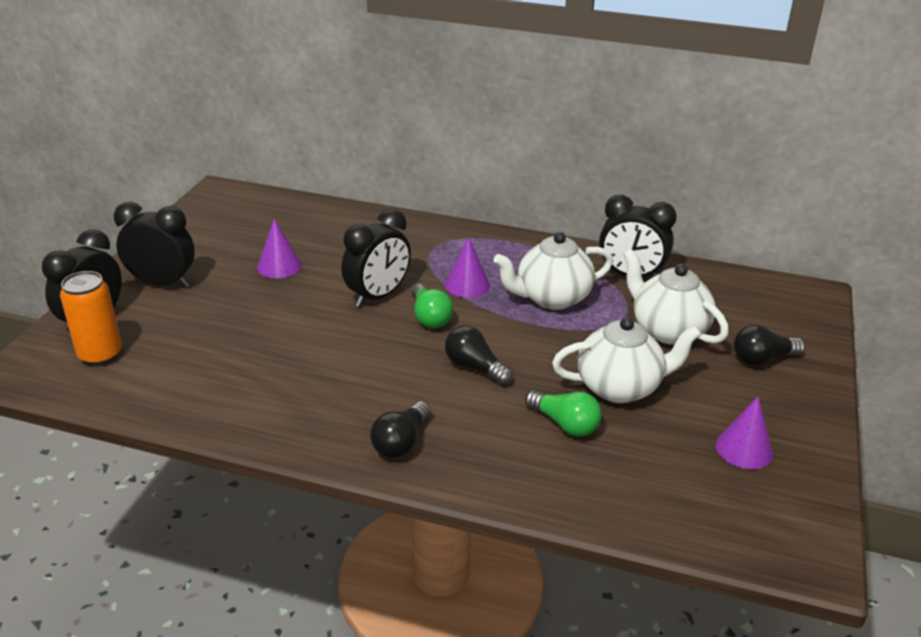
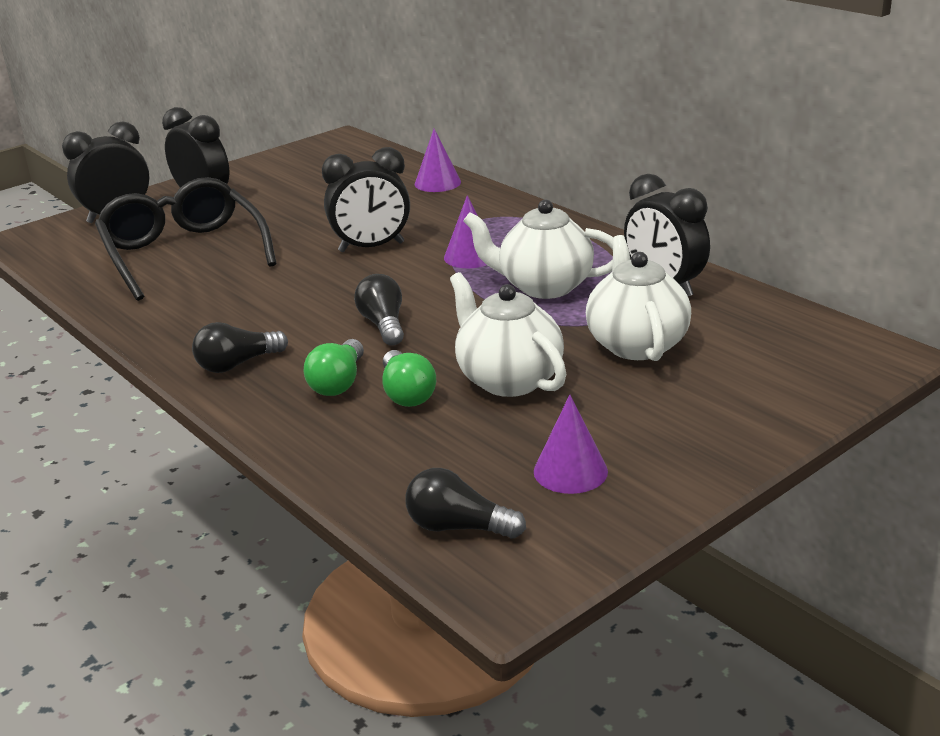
camera: 35 degrees right, 5 degrees down
orange can [60,271,122,365] -> none
purple cone [257,219,302,278] -> purple cone moved to [415,129,461,192]
green light bulb [412,284,453,328] -> green light bulb moved to [303,339,364,396]
white teapot [552,317,701,403] -> white teapot turned 150 degrees counterclockwise [450,272,566,397]
black light bulb [734,325,805,366] -> black light bulb moved to [405,468,526,539]
none -> black glasses [95,177,277,301]

